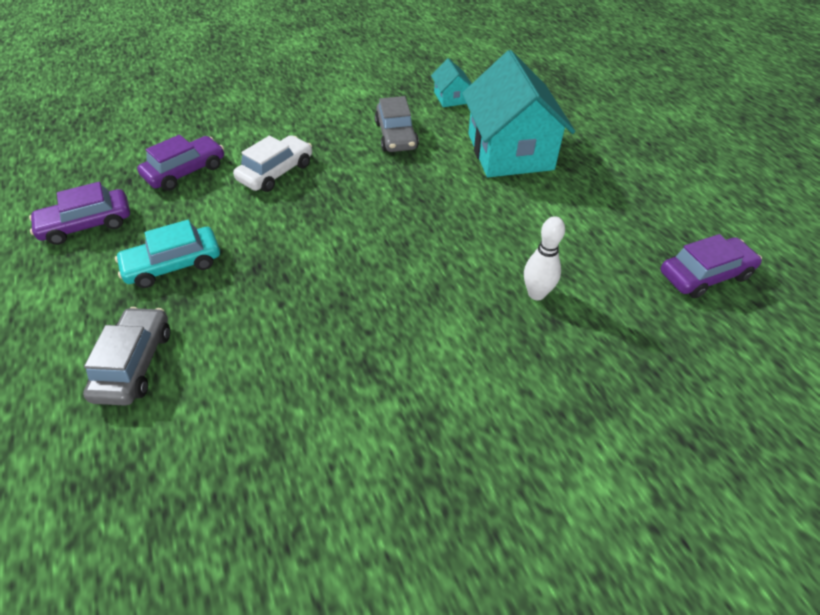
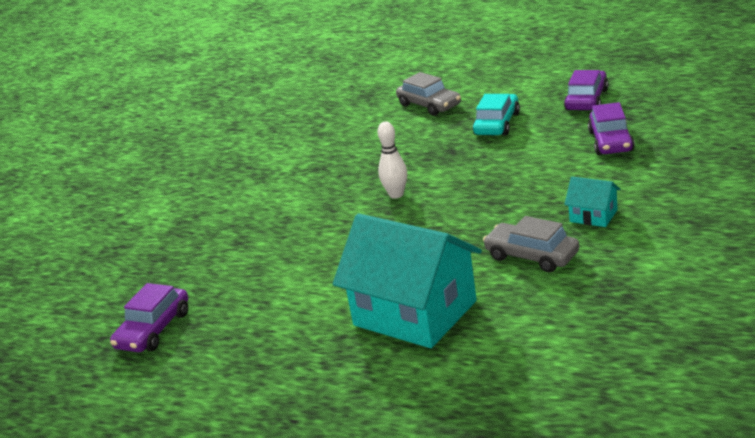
camera: 140 degrees right, 20 degrees down
white car [233,135,312,192] -> none
turquoise house [431,58,472,107] -> turquoise house moved to [564,177,620,227]
white bowling pin [524,216,565,300] -> white bowling pin moved to [378,121,407,199]

